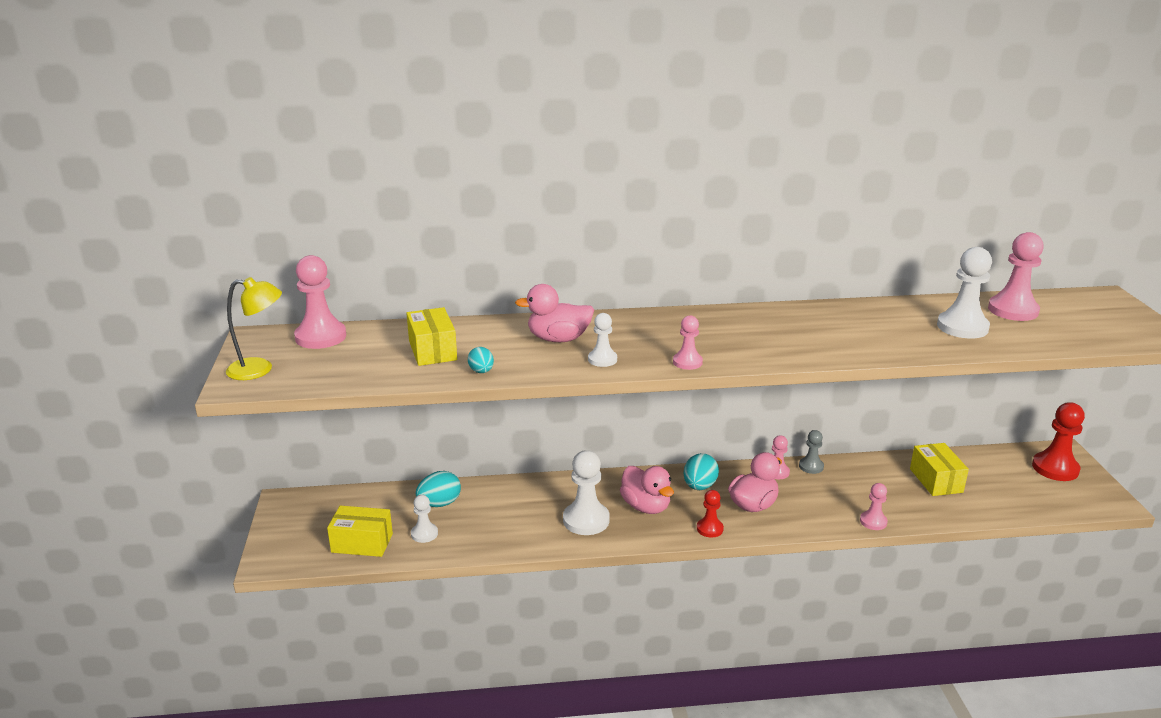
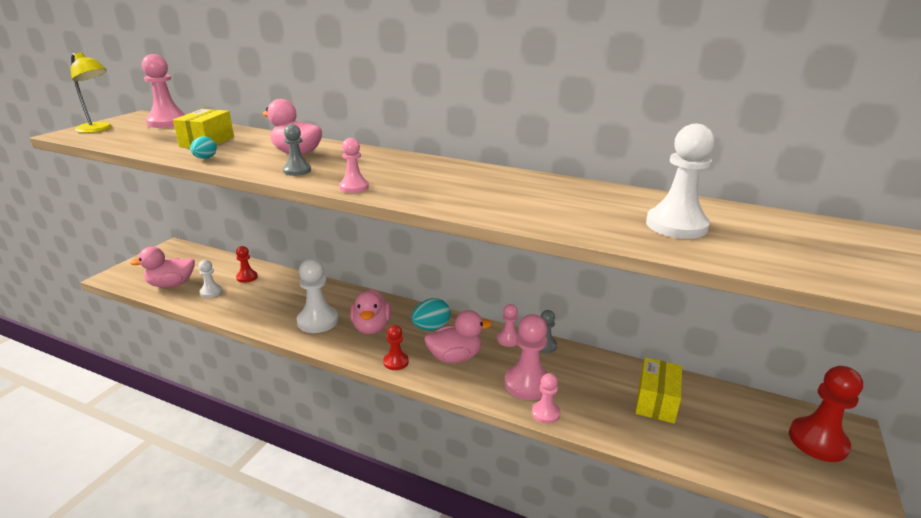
camera: 30 degrees right, 0 degrees up
yellow box [327,506,393,557] -> pink duck [130,247,195,288]
turquoise egg [416,471,461,507] -> red pawn [236,246,258,283]
white pawn [588,313,617,367] -> grey pawn [283,124,311,176]
pink pawn [988,232,1044,321] -> pink pawn moved to [504,314,548,400]

